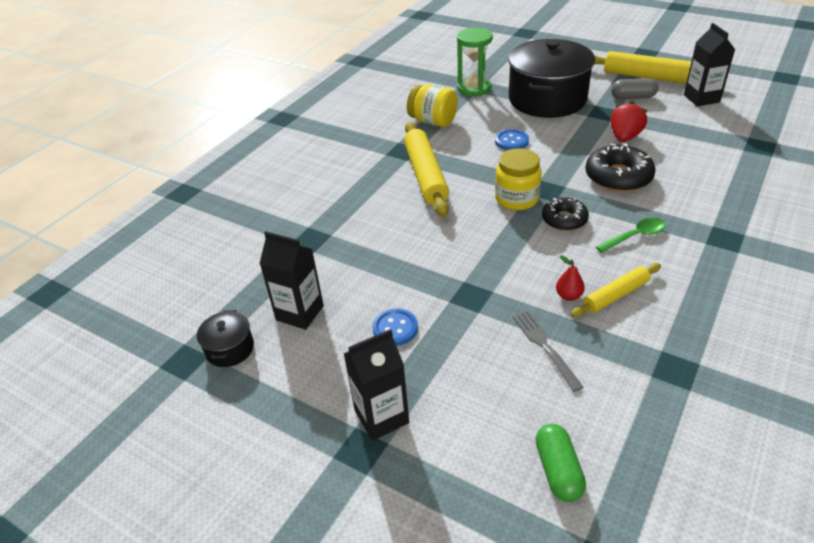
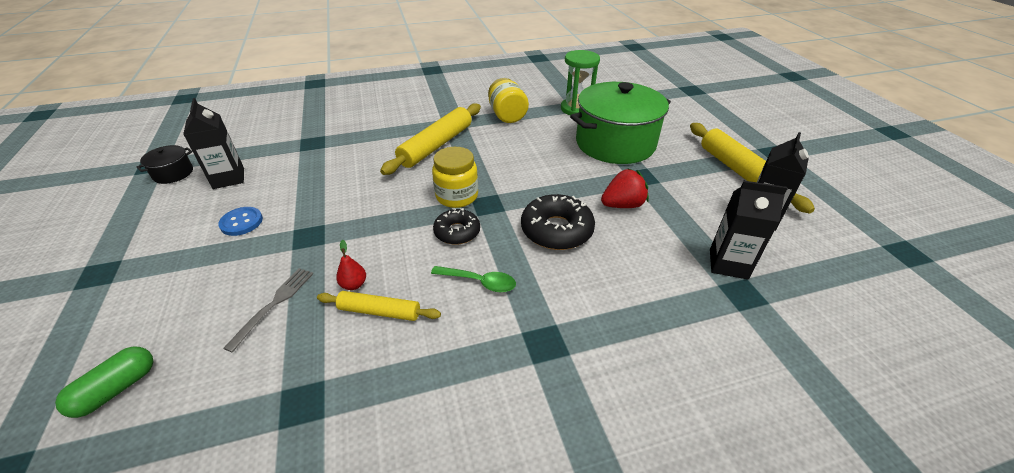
camera: 40 degrees right, 0 degrees up
black carton [343,329,409,441] -> black carton moved to [710,181,788,279]
blue button [495,129,529,150] -> none
black pot [508,39,595,118] -> green pot [570,82,671,164]
grey capsule [611,78,659,99] -> none

